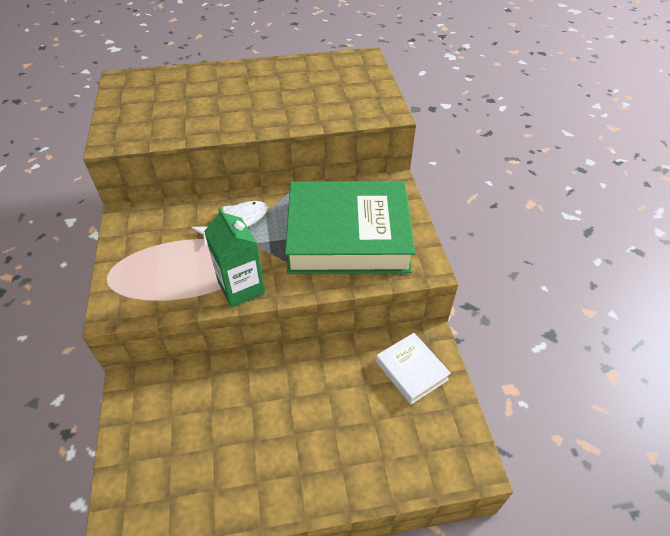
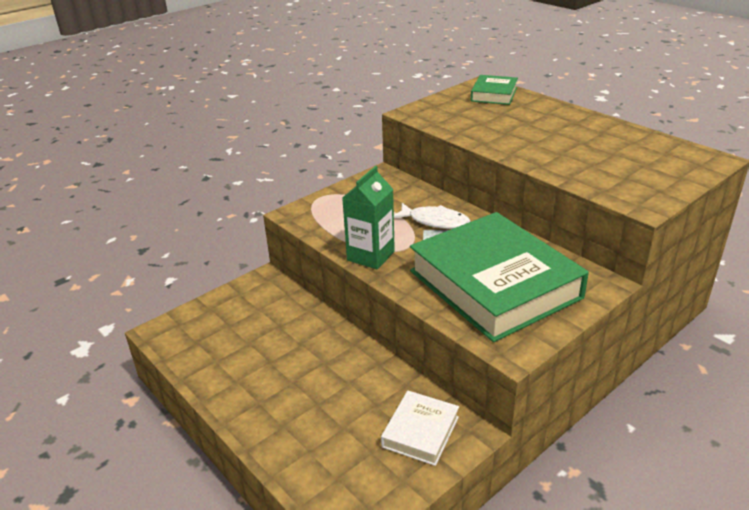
camera: 60 degrees right, 15 degrees down
none -> green book [471,75,518,105]

